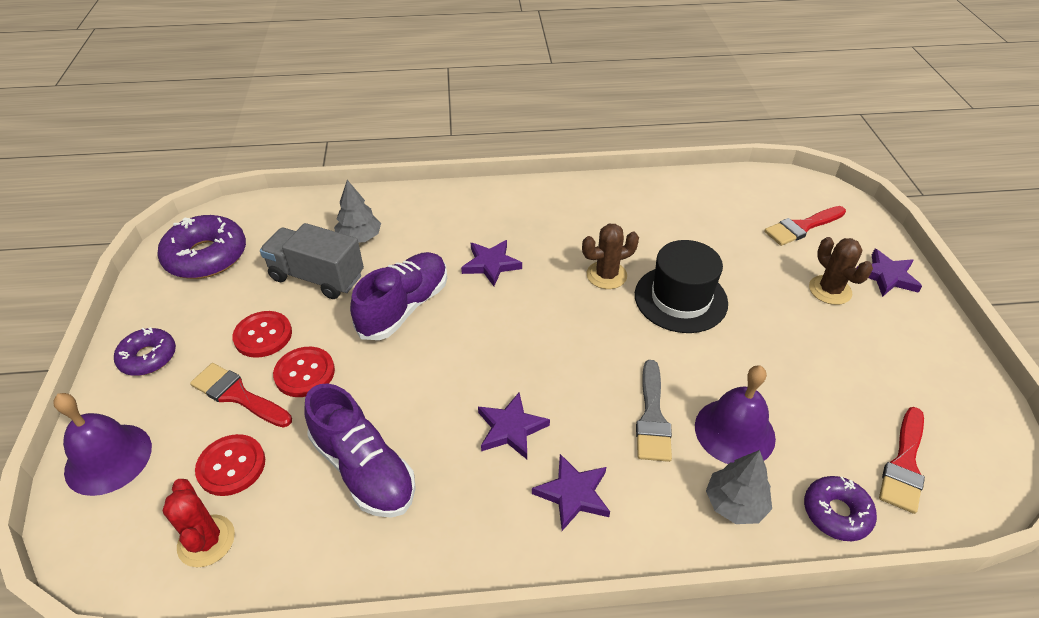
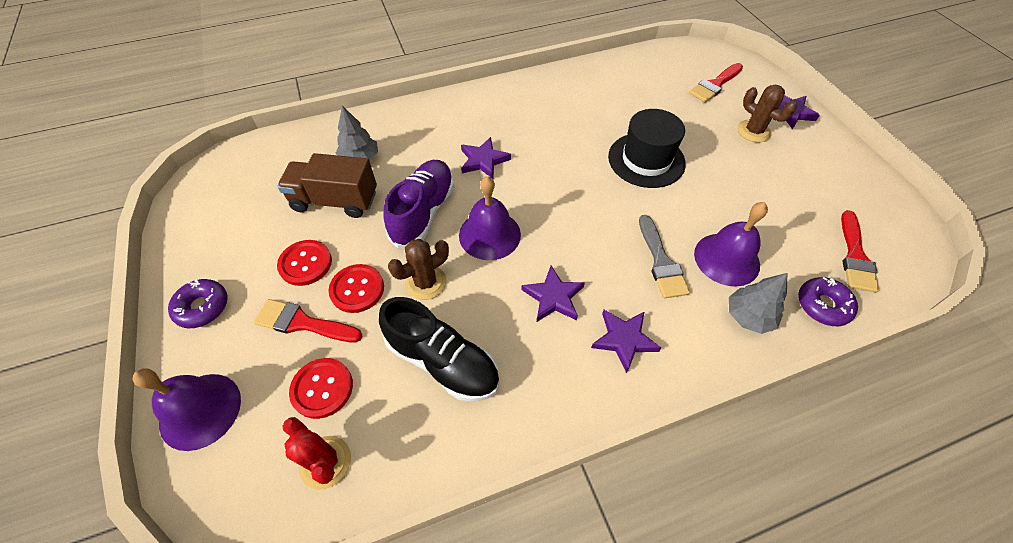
camera: 15 degrees left, 10 degrees up
purple donut [157,215,246,279] -> none
grey truck [260,223,364,299] -> brown truck [277,153,377,218]
purple shoe [304,383,416,518] -> black shoe [379,297,499,402]
brown cactus [582,224,639,289] -> brown cactus moved to [388,239,449,300]
none -> purple bell [459,176,521,260]

